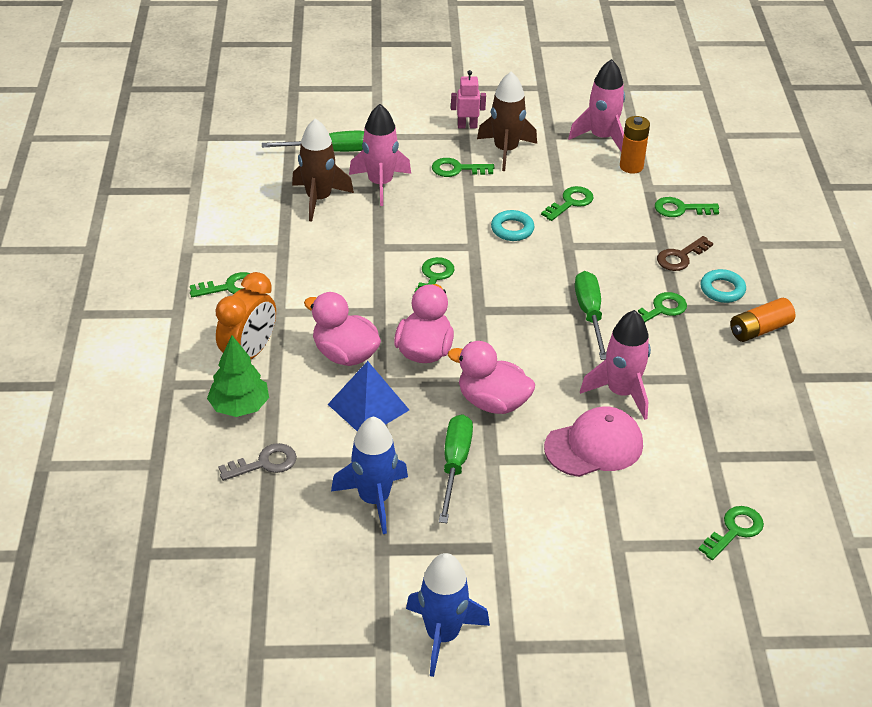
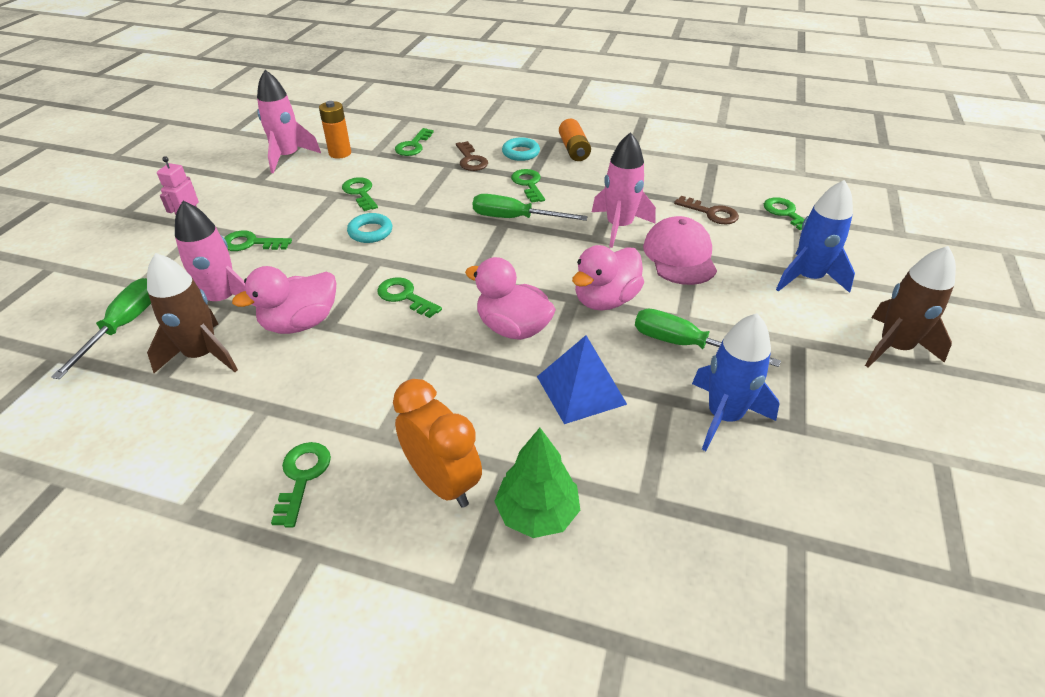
camera: 70 degrees left, 0 degrees up
grey key [218,443,297,481] -> none
pink duck [304,292,381,366] -> pink duck moved to [232,266,336,334]
blue rocket [406,553,490,677] -> blue rocket moved to [776,180,855,293]
green key [432,158,494,177] -> green key turned 75 degrees clockwise [224,231,292,251]
brown rocket [477,71,537,171] -> brown rocket moved to [865,246,956,368]
none -> brown key [674,196,739,225]

